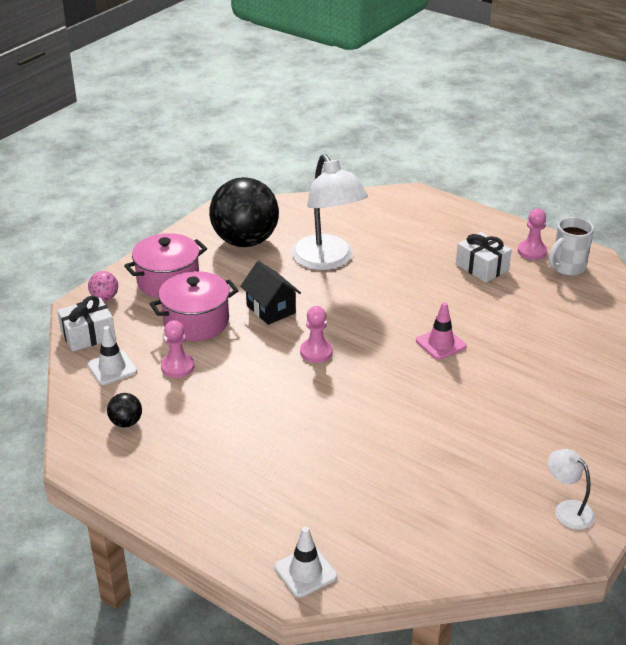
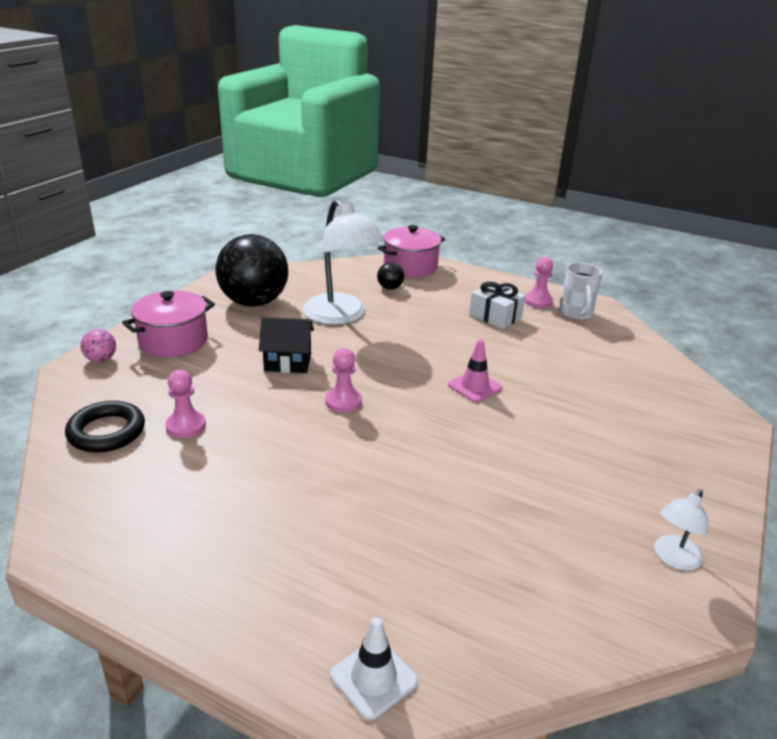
camera: 10 degrees left, 5 degrees down
white gift [57,295,116,352] -> none
white traffic cone [88,326,137,385] -> black ring [65,401,145,452]
black ball [107,393,142,428] -> black ball moved to [377,262,404,290]
pink pot [150,271,239,341] -> pink pot moved to [378,225,445,278]
black house [240,261,301,325] -> black house turned 45 degrees counterclockwise [259,317,314,373]
white lamp [548,449,595,529] -> white lamp turned 90 degrees counterclockwise [654,489,708,570]
white mug [549,217,594,276] -> white mug turned 45 degrees counterclockwise [559,262,602,320]

